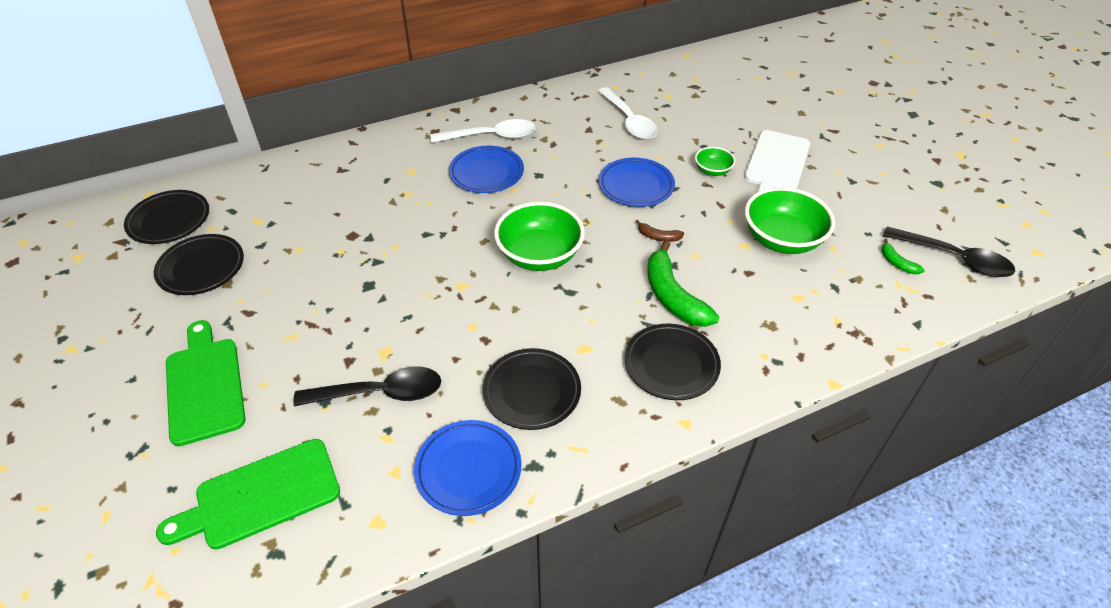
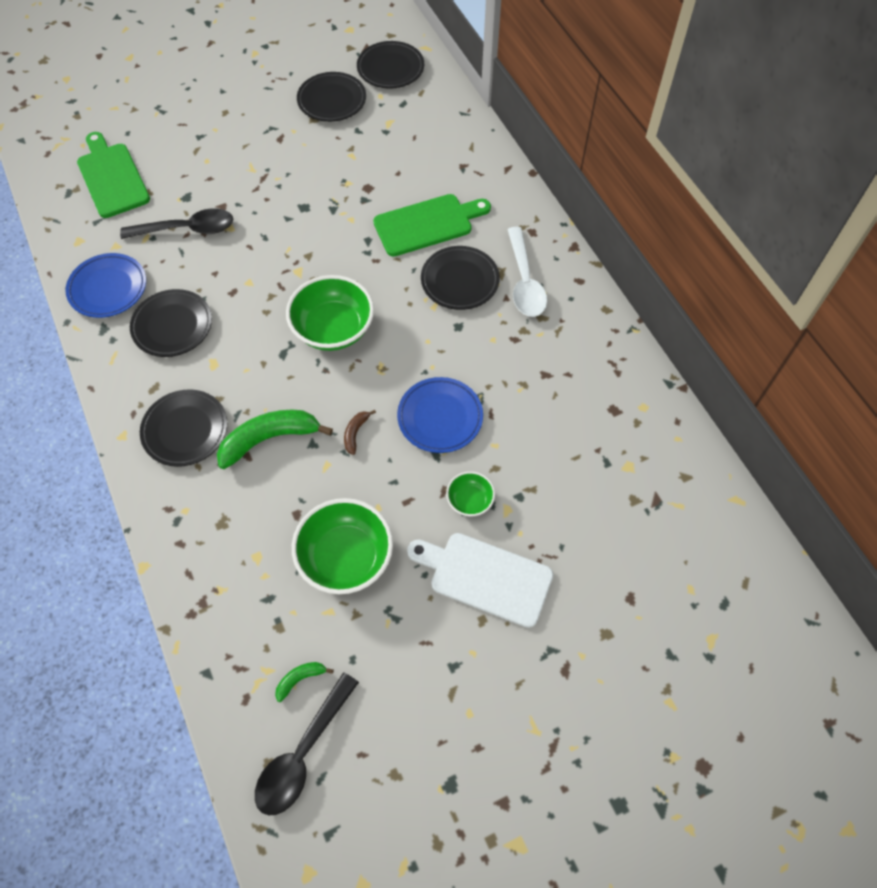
camera: 90 degrees right, 15 degrees up
green cutting board [166,320,245,446] -> green cutting board moved to [373,194,491,257]
black spoon [293,367,441,406] -> black spoon turned 90 degrees counterclockwise [120,208,233,239]
blue plate [449,146,524,193] -> black plate [421,246,500,310]
white spoon [598,87,658,140] -> none

